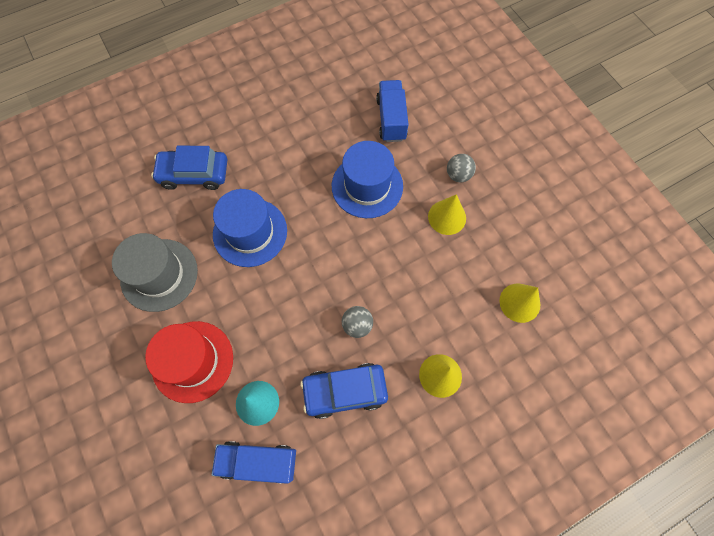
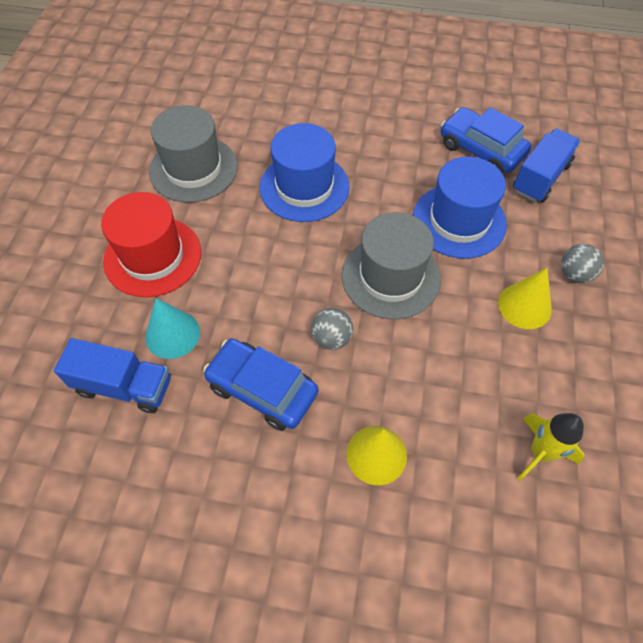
camera: 40 degrees right, 10 degrees down
blue car [151,146,227,190] -> blue car moved to [441,107,532,173]
blue truck [211,441,296,484] -> blue truck turned 150 degrees clockwise [54,338,171,413]
yellow cone [500,284,540,323] -> yellow rocket [517,413,584,481]
none -> grey hat [342,212,441,319]

